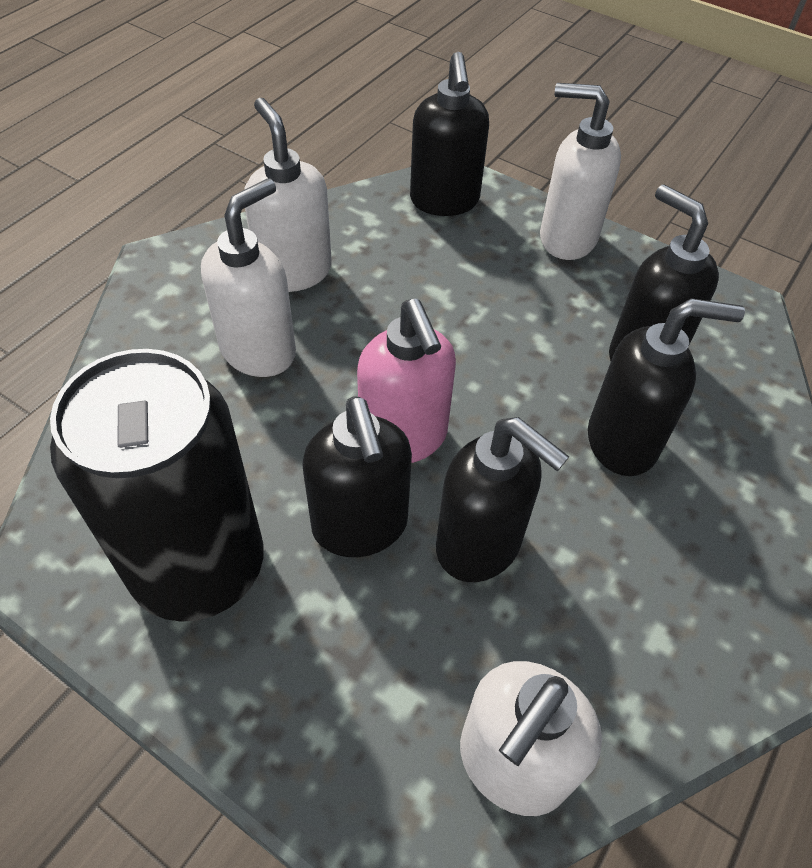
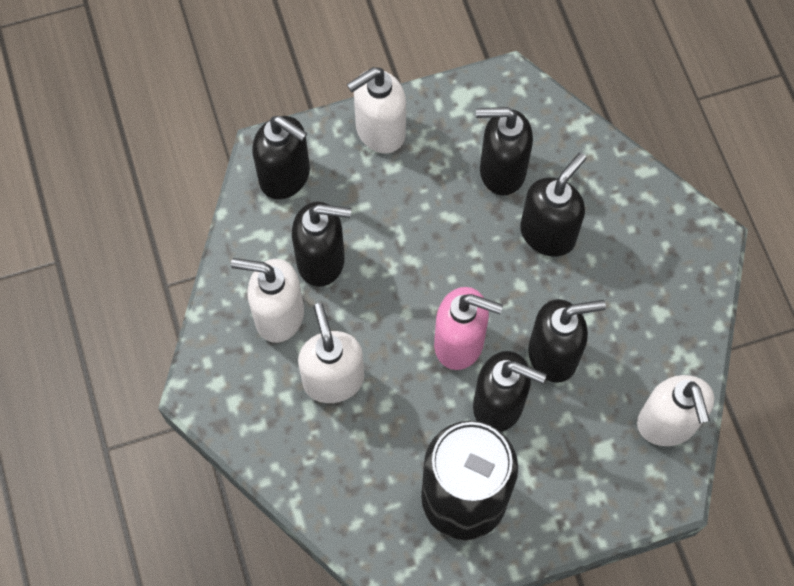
camera: 50 degrees left, 15 degrees up
none -> black soap dispenser [292,202,351,287]

